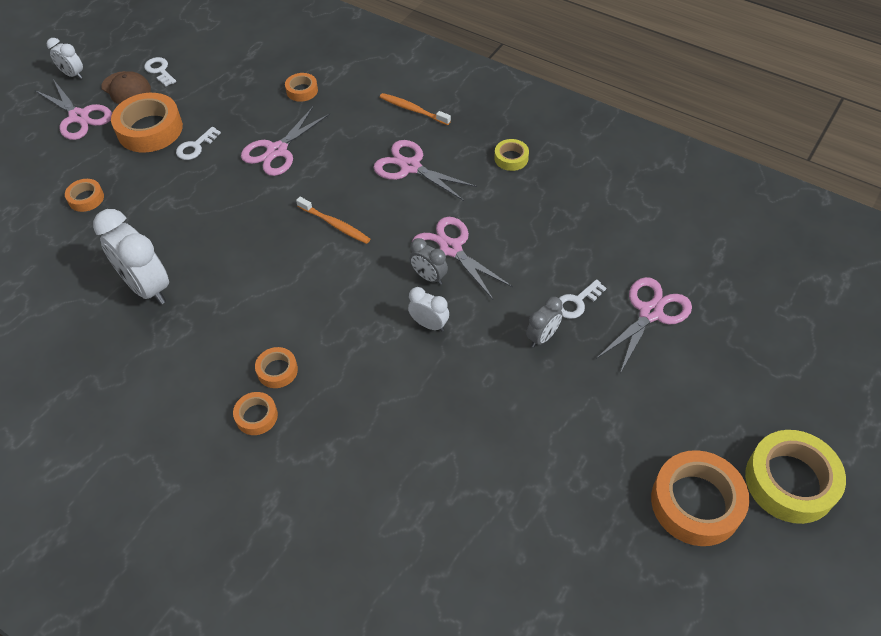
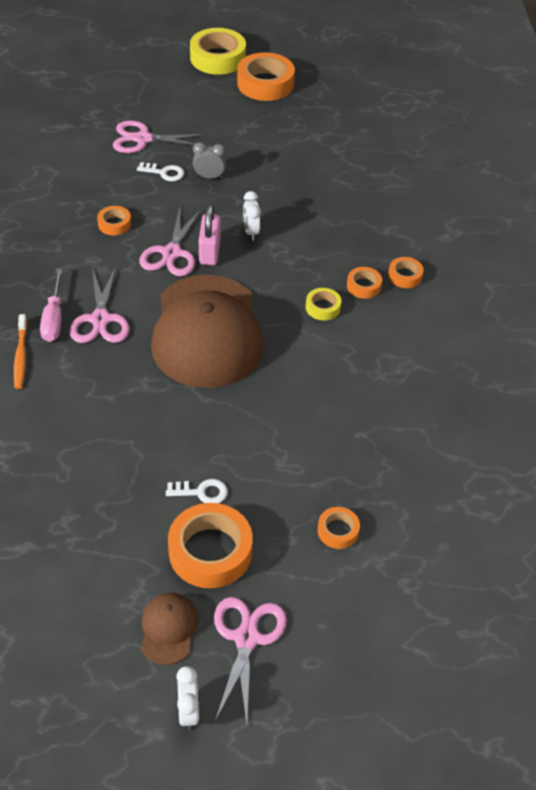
camera: 130 degrees left, 5 degrees down
white clock [93,209,169,304] -> none
white key [144,57,176,86] -> none
pink scissors [241,107,330,176] -> none
orange tape [285,73,318,102] -> orange tape moved to [97,206,131,235]
orange toothbrush [296,197,370,244] -> brown cap [151,275,264,388]
grey clock [410,238,448,285] -> pink padlock [199,204,221,265]
yellow tape [494,139,529,171] -> yellow tape moved to [306,288,341,320]
none -> pink screwdriver [40,268,62,342]

